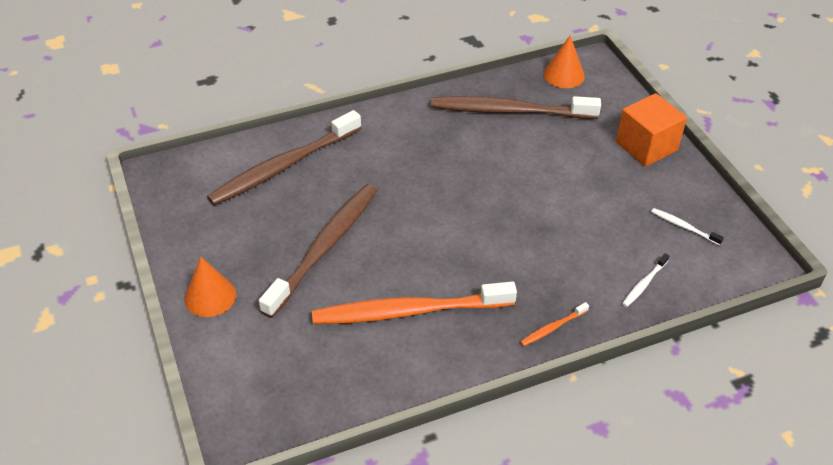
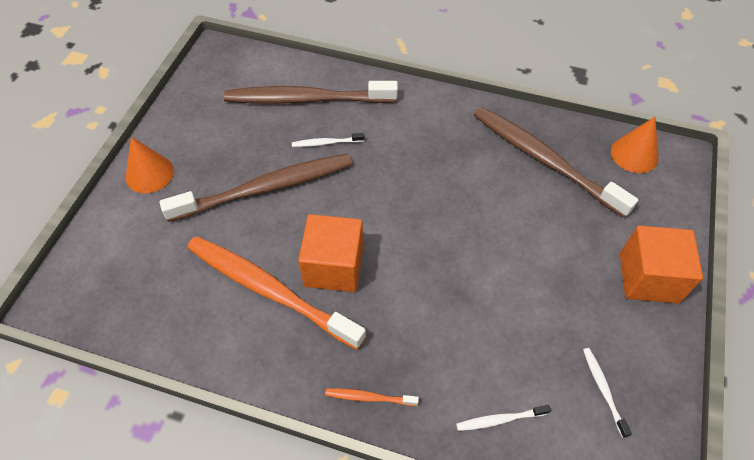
camera: 40 degrees right, 10 degrees up
none -> white toothbrush [292,133,364,147]
none -> orange cube [298,214,363,292]

